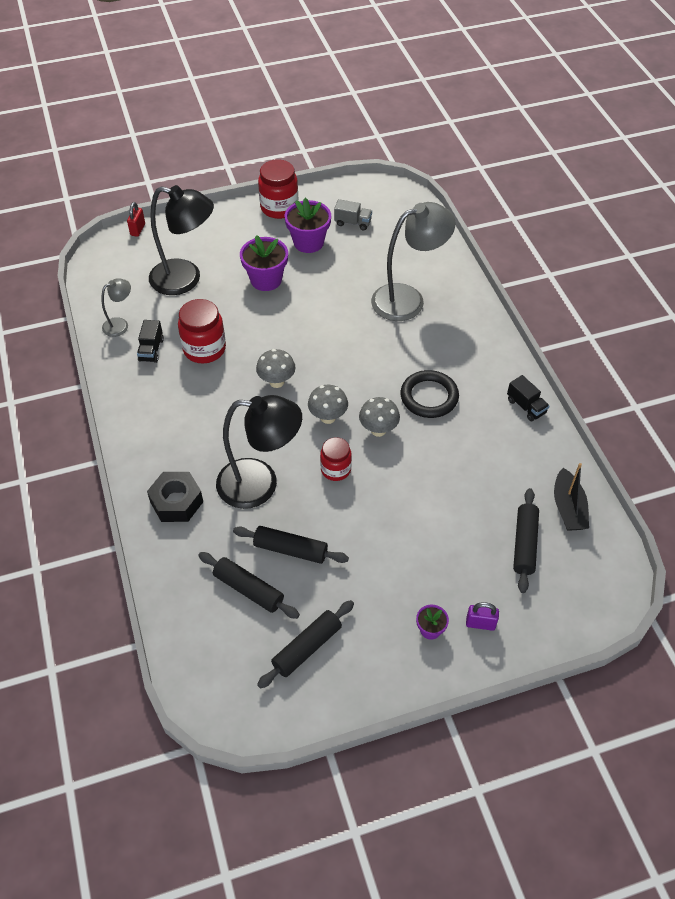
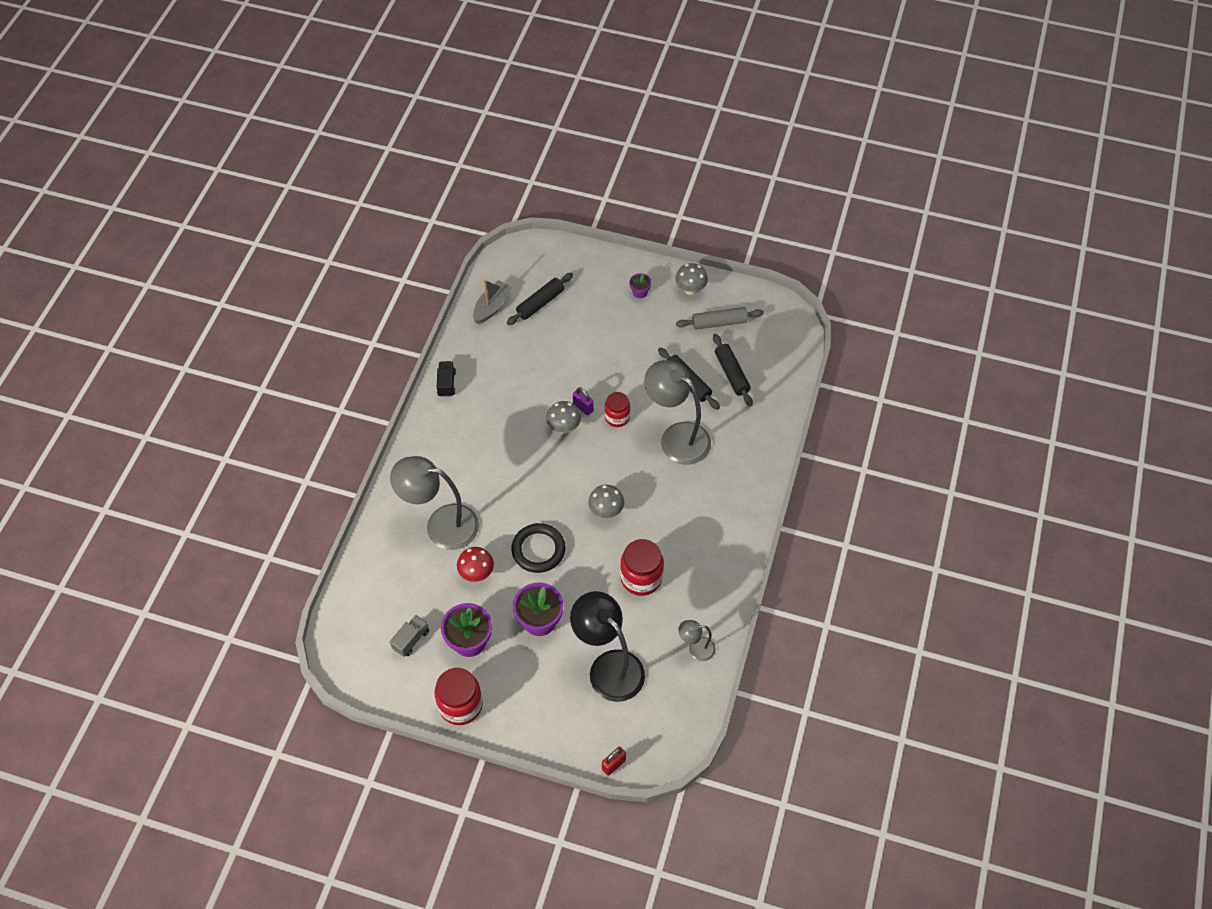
camera: 145 degrees left, 5 degrees up
black truck [137,320,164,363] -> none
black nut [147,472,203,522] -> none
black lamp [216,395,302,509] -> grey lamp [644,360,711,465]
black rolling pin [257,600,354,689] -> grey rolling pin [676,307,764,330]
grey mushroom [308,385,348,424] -> grey mushroom moved to [675,263,708,295]
grey truck [334,199,372,230] -> grey truck turned 75 degrees clockwise [390,615,429,657]
black ring [400,370,459,418] -> black ring moved to [511,523,565,573]
purple padlock [466,602,499,631] -> purple padlock moved to [573,387,594,416]
black boat [554,463,589,531] -> grey boat [473,280,512,324]
none -> red mushroom [457,547,494,582]

